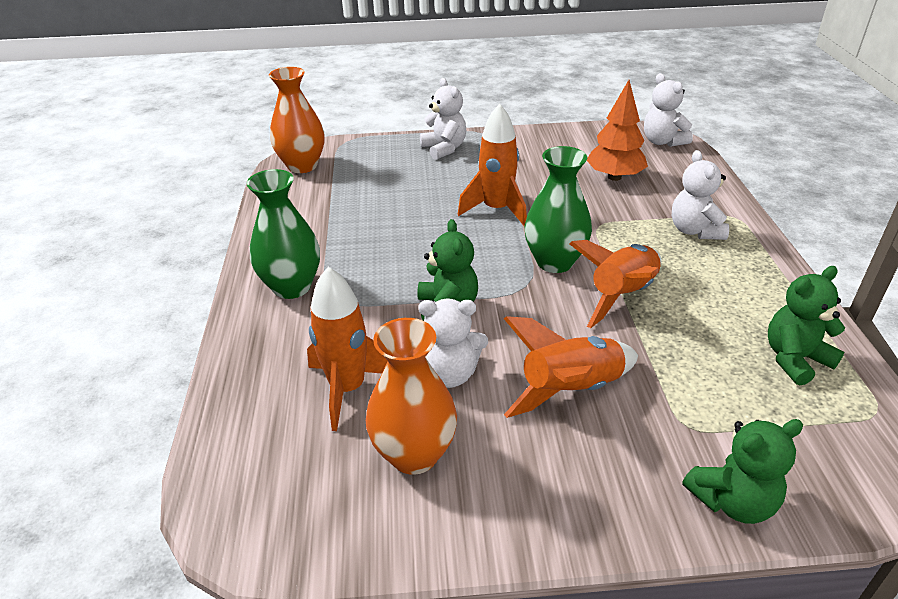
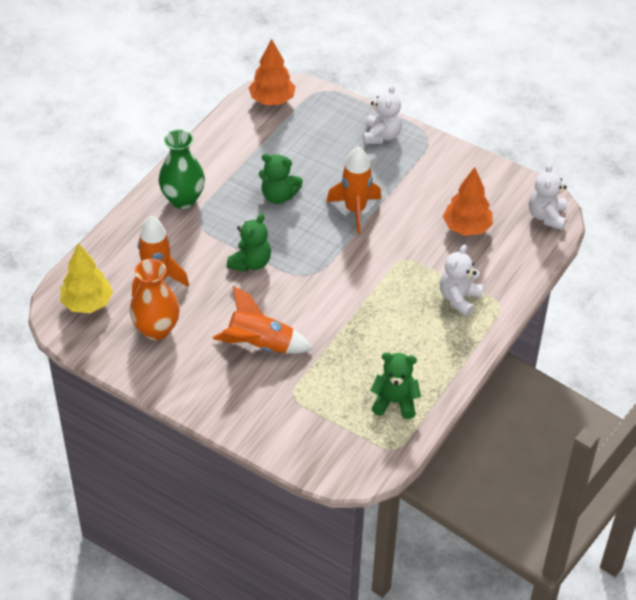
camera: 35 degrees right, 10 degrees up
orange vase [269,67,324,173] -> orange tree [249,39,295,105]
white teddy bear [419,298,488,388] -> none
green vase [525,146,592,273] -> none
orange rocket [570,240,661,328] -> none
green teddy bear [682,419,803,524] -> green teddy bear moved to [259,154,303,204]
none -> yellow tree [60,243,113,313]

